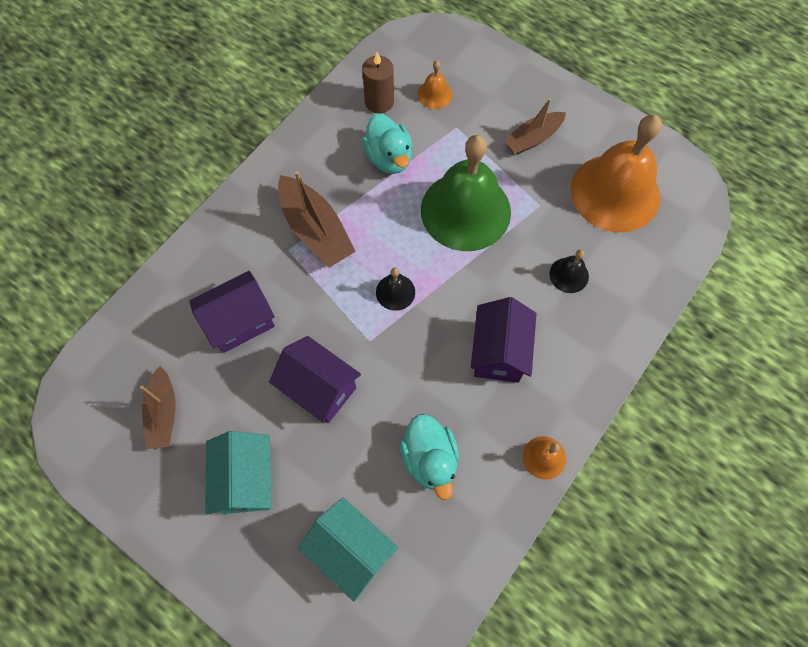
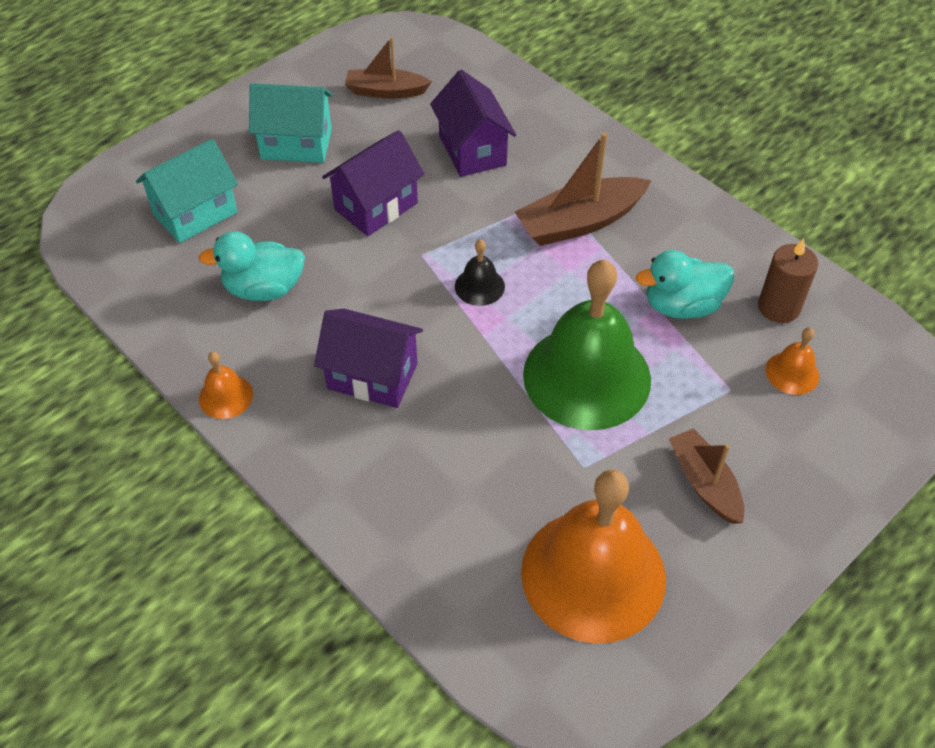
camera: 100 degrees right, 15 degrees down
black bell [549,249,589,293] -> none

